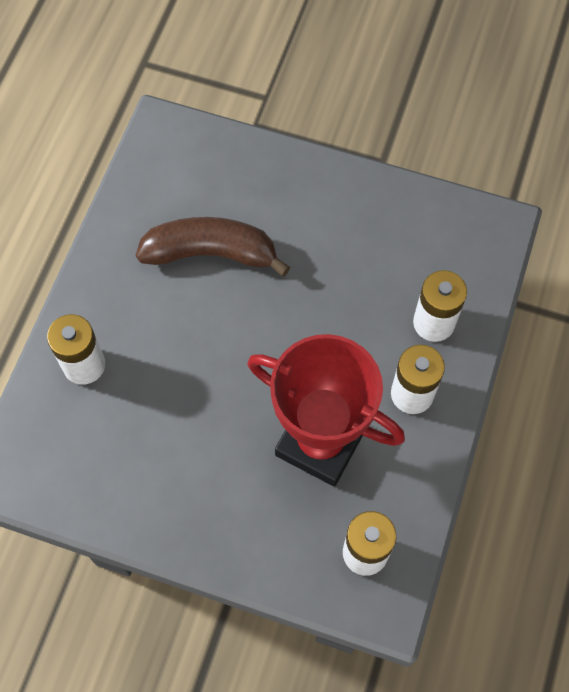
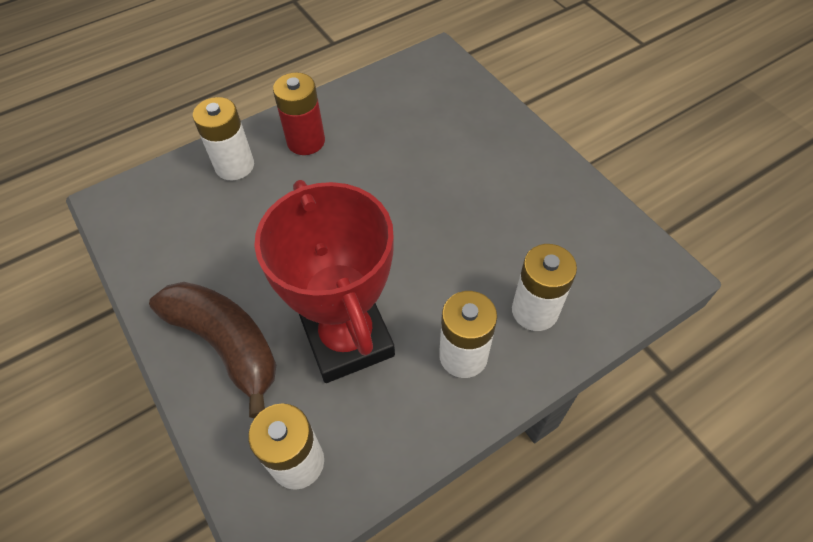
camera: 40 degrees right, 10 degrees down
brown banana [136,217,290,276] -> brown banana moved to [149,282,276,418]
none -> red battery [273,72,325,155]

